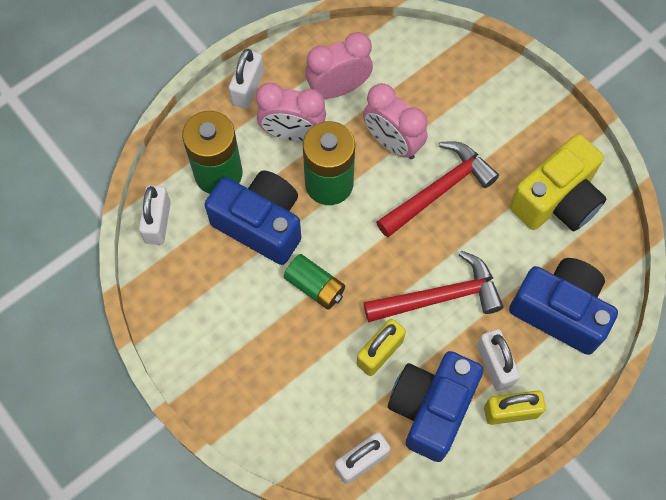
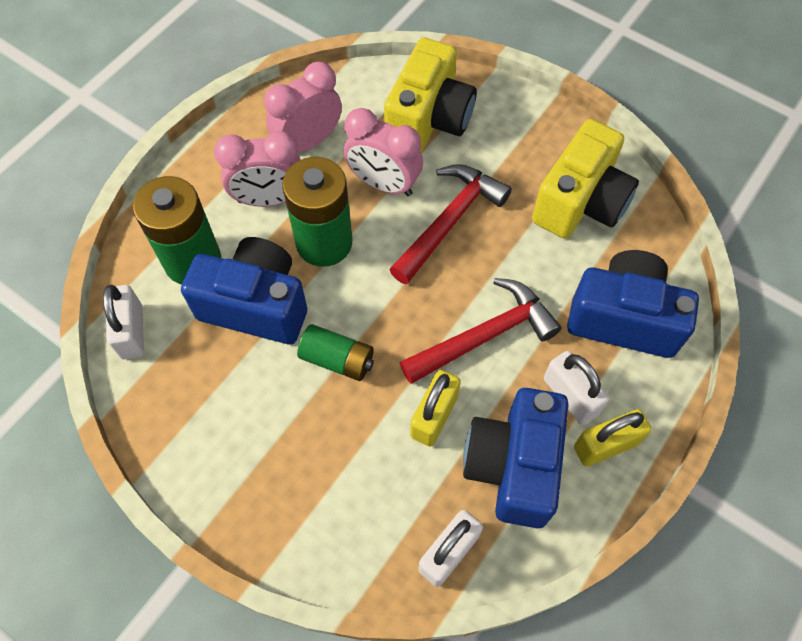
camera: 15 degrees left, 5 degrees down
white padlock [229,49,264,109] -> none
none -> yellow camera [384,38,477,152]

